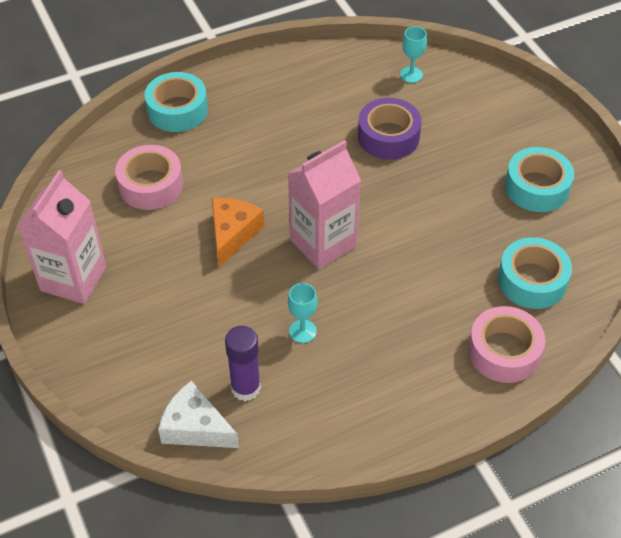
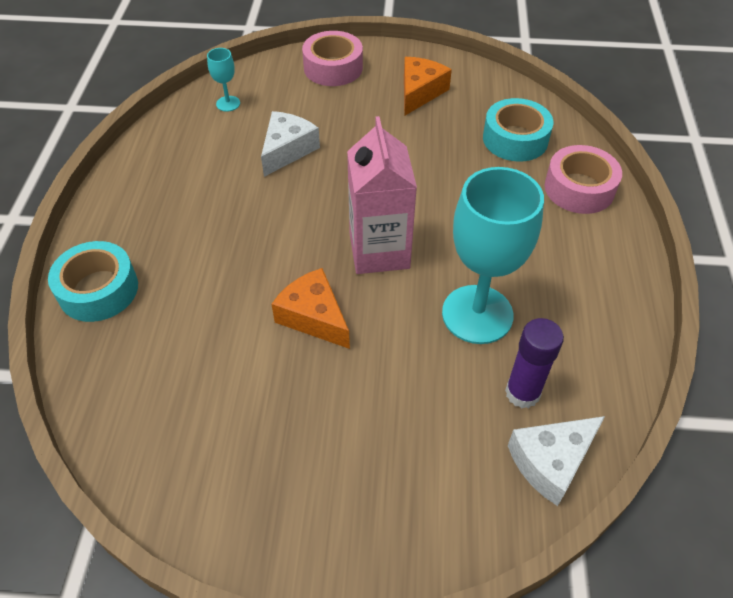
camera: 60 degrees left, 0 degrees up
pink carton [18,170,107,304] -> none
pink tape [115,145,183,210] -> pink tape moved to [302,31,363,86]
turquoise goblet [288,283,317,343] -> turquoise goblet [442,167,544,344], size x2.31
purple tape [358,98,422,160] -> white cheese [261,111,320,177]
turquoise tape [505,147,574,212] -> orange cheese [404,57,452,116]

